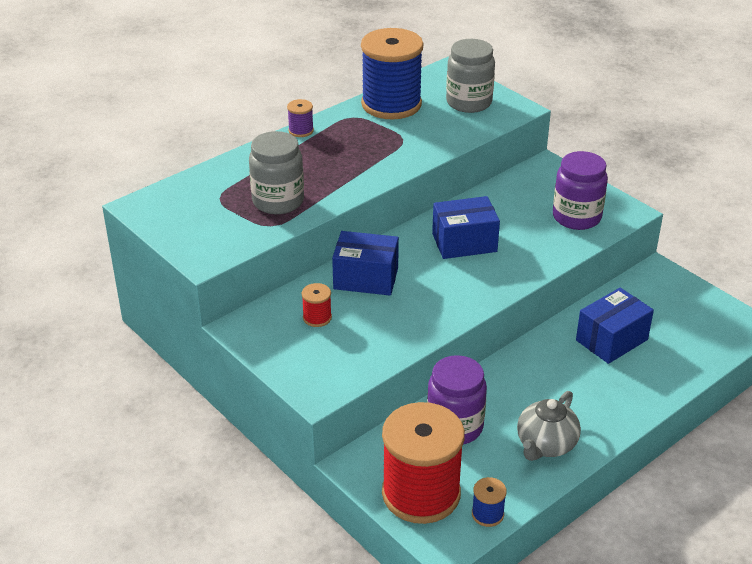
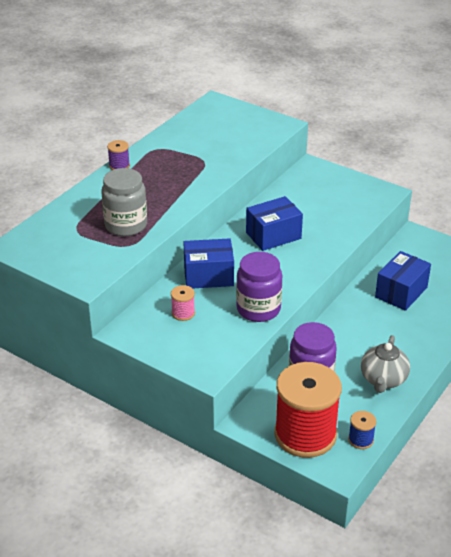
camera: 15 degrees left, 0 degrees up
red spool [302,283,332,327] -> pink spool [171,285,195,321]
blue spool [361,28,423,119] -> none
grey jar [446,39,495,113] -> none
purple jar [553,151,608,230] -> purple jar moved to [236,252,282,322]

